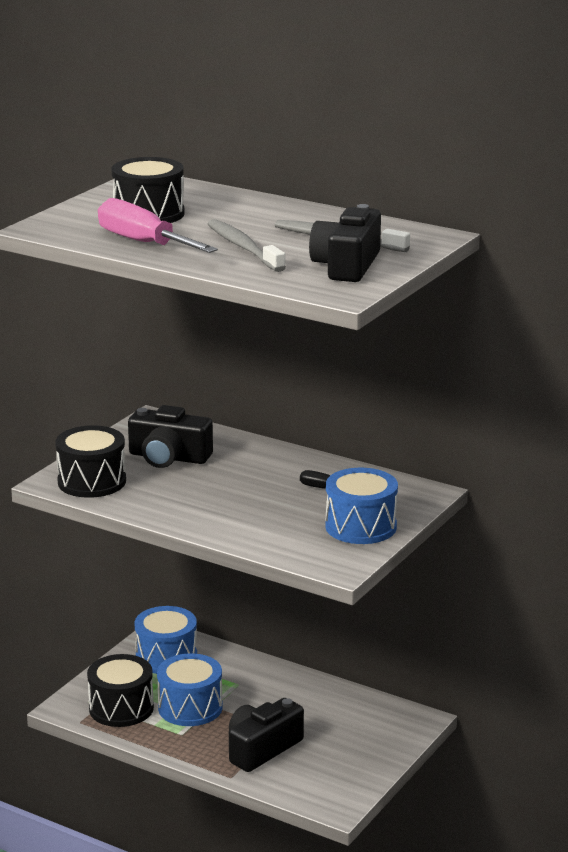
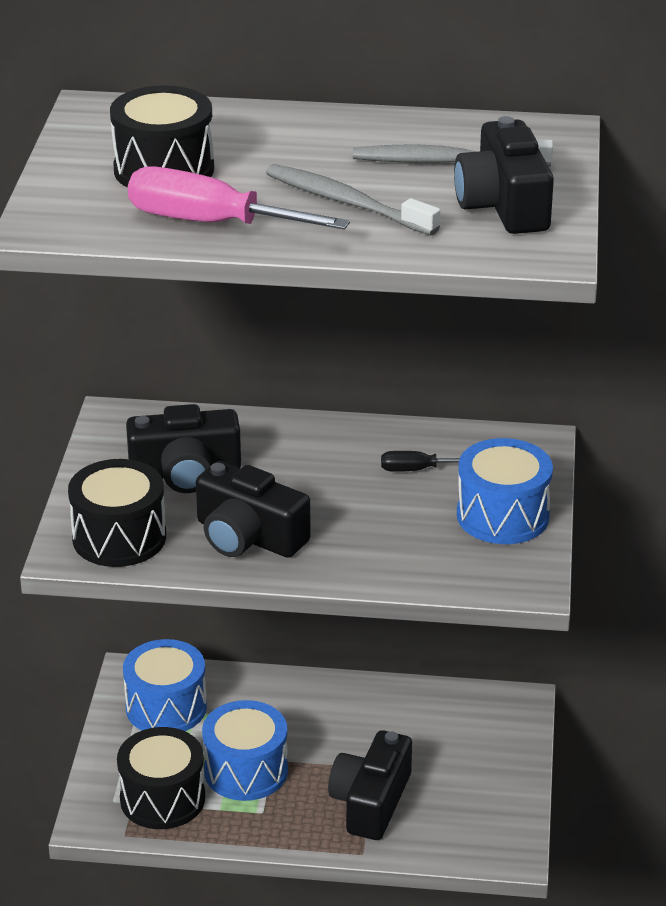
camera: 25 degrees left, 10 degrees up
none -> black camera [196,461,311,558]

